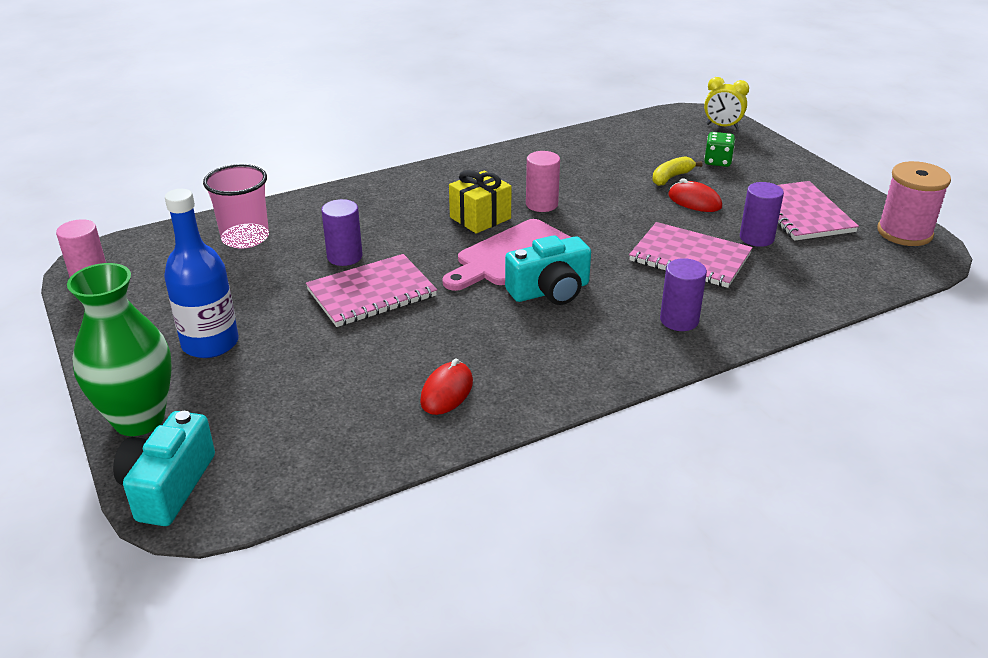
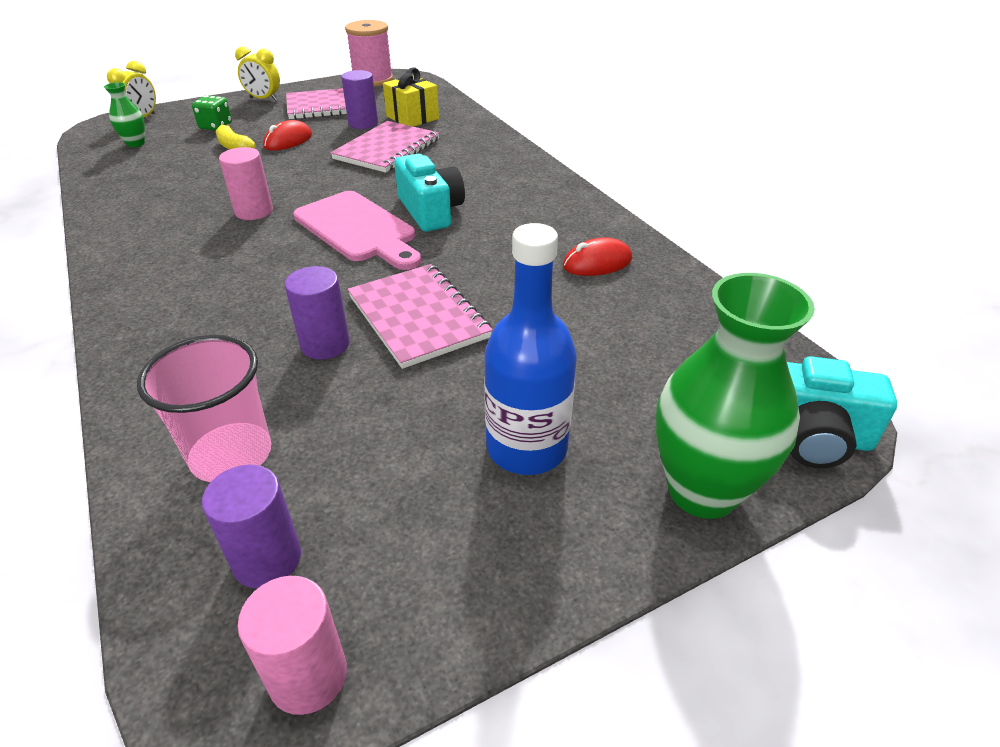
camera: 90 degrees left, 5 degrees up
red mouse [420,359,473,415] -> red mouse turned 45 degrees counterclockwise [563,237,632,276]
yellow gift [449,170,512,234] -> yellow gift moved to [383,67,439,127]
purple cylinder [660,258,707,331] -> purple cylinder moved to [202,465,301,588]
none -> green vase [104,82,145,147]
none -> yellow clock [235,46,280,101]

